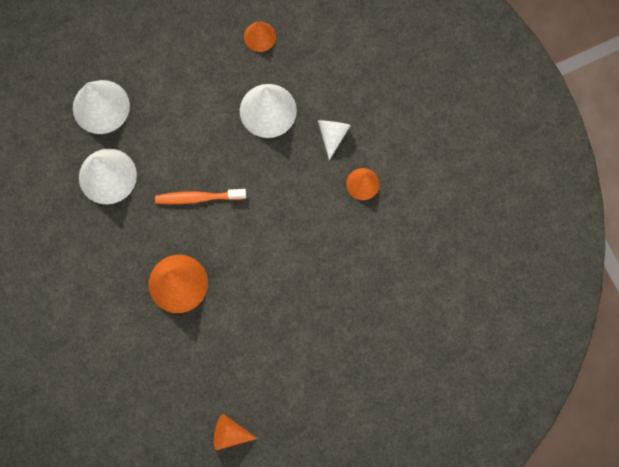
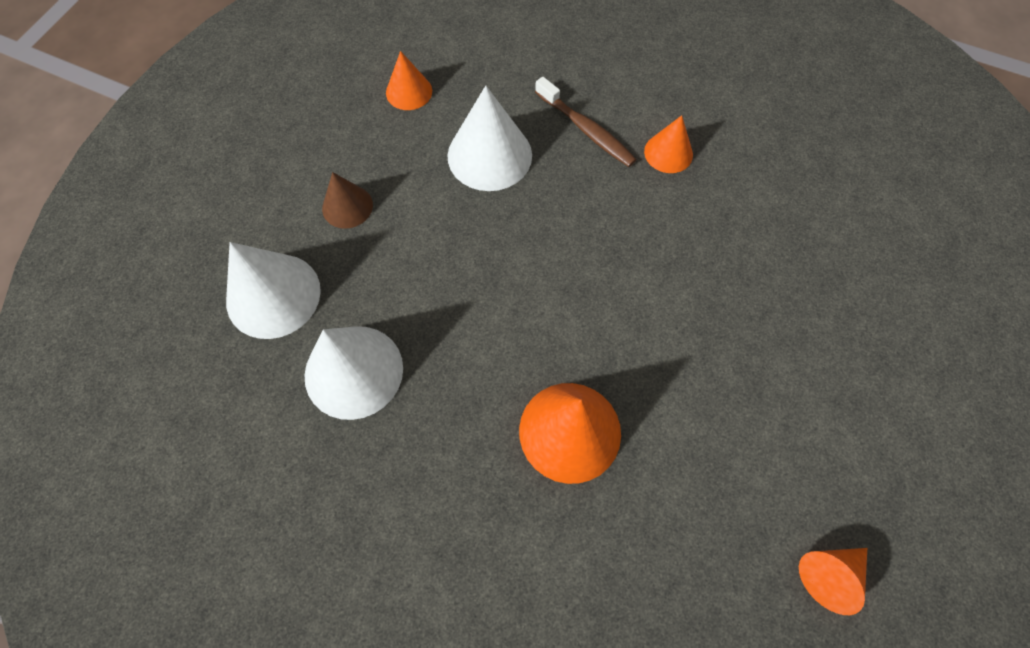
camera: 40 degrees left, 10 degrees down
orange toothbrush [155,189,246,204] -> none
white cone [318,120,351,160] -> brown toothbrush [535,77,637,167]
none -> brown cone [322,172,373,229]

